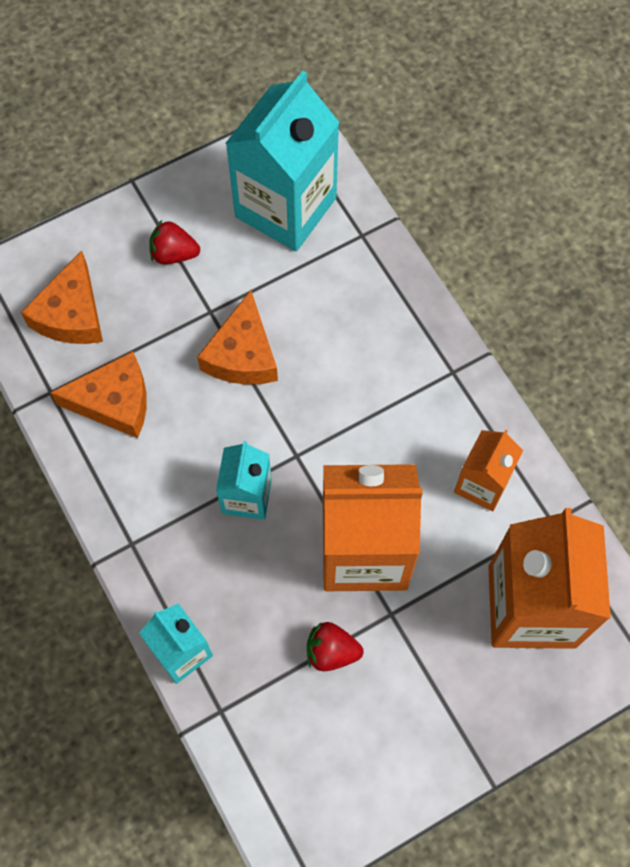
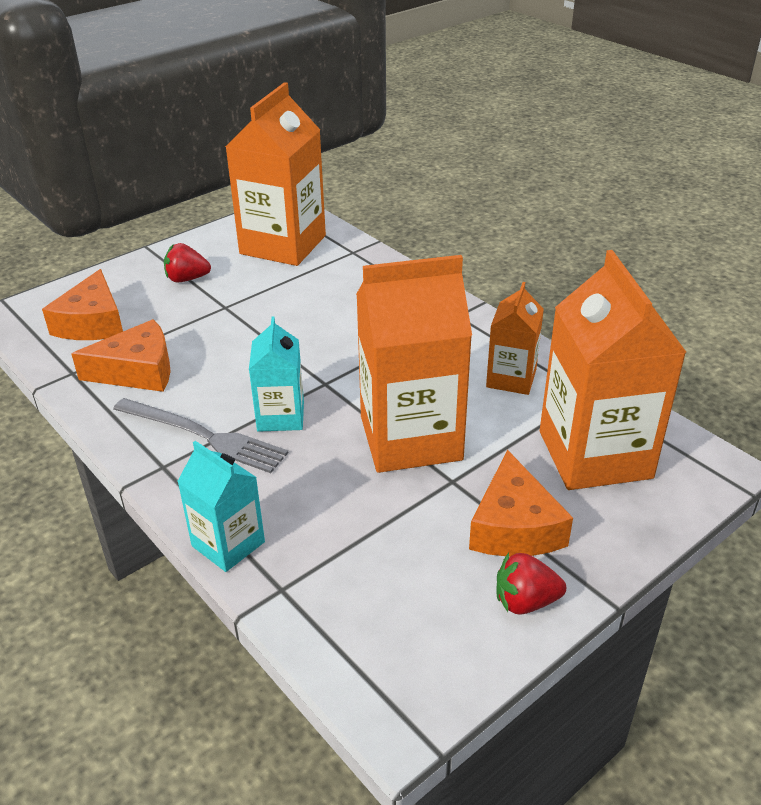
camera: 10 degrees left, 30 degrees down
orange cheese [197,290,278,385] -> orange cheese moved to [469,450,573,557]
turquoise carton [226,71,340,252] -> orange carton [225,82,326,266]
red strawberry [307,622,364,671] -> red strawberry moved to [497,553,566,615]
none -> grey fork [113,398,288,473]

